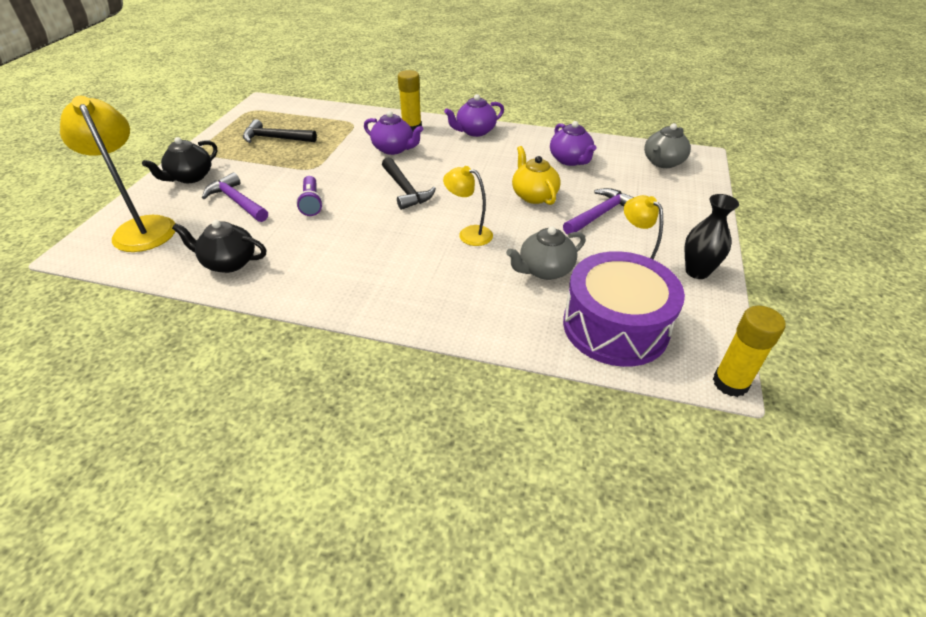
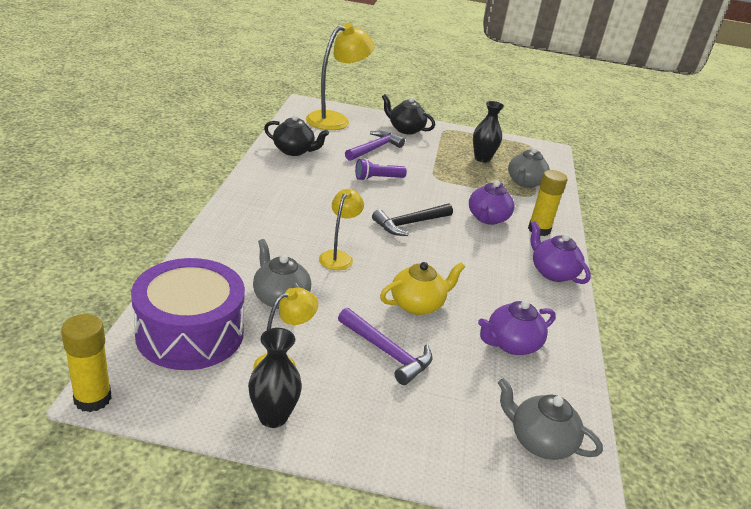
camera: 80 degrees right, 10 degrees down
black teapot [172,220,266,273] -> black teapot turned 105 degrees clockwise [264,115,329,156]
black hammer [243,119,317,143] -> black vase [473,101,504,163]
none -> grey teapot [508,147,550,188]

